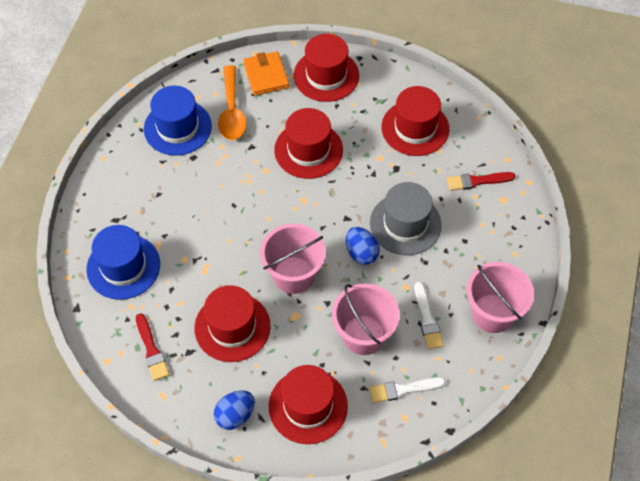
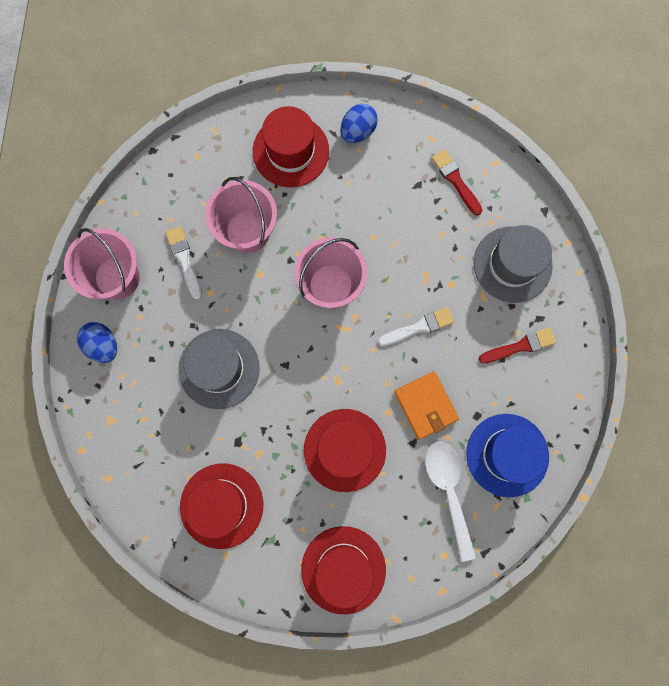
camera: 170 degrees right, 20 degrees up
blue hat [86,225,160,300] -> grey hat [473,225,553,303]
red hat [194,285,271,362] -> none
orange spoon [218,65,247,140] -> white spoon [425,442,476,562]
orange wallet [243,51,289,96] -> orange wallet moved to [394,371,459,439]
blue egg [346,227,380,265] -> blue egg moved to [77,322,117,363]
white brush [369,377,446,403] -> white brush moved to [378,307,454,346]
red brush [447,172,515,191] -> red brush moved to [479,327,556,364]

